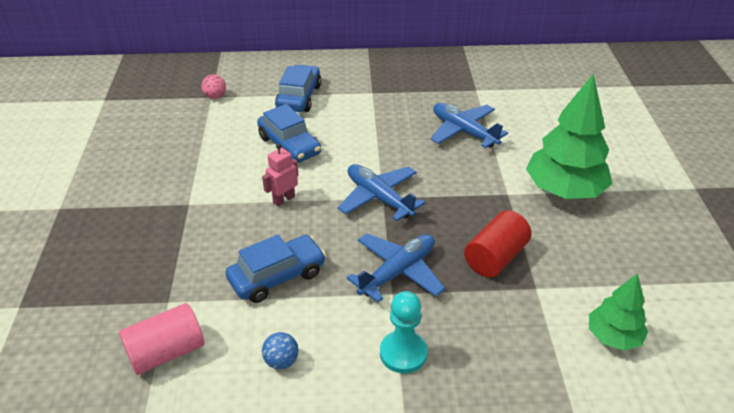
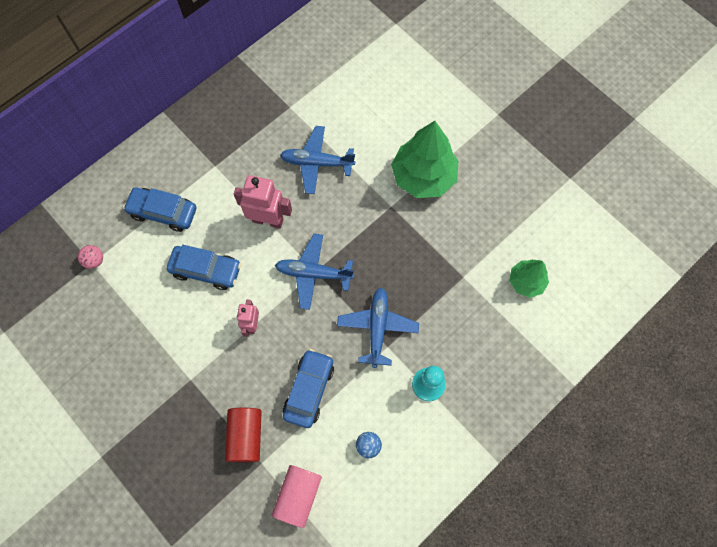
camera: 40 degrees left, 30 degrees up
blue car [275,65,322,112] -> blue car turned 45 degrees counterclockwise [123,187,196,232]
red cylinder [464,210,532,278] -> red cylinder moved to [225,408,262,462]
none -> pink robot [234,175,292,228]

